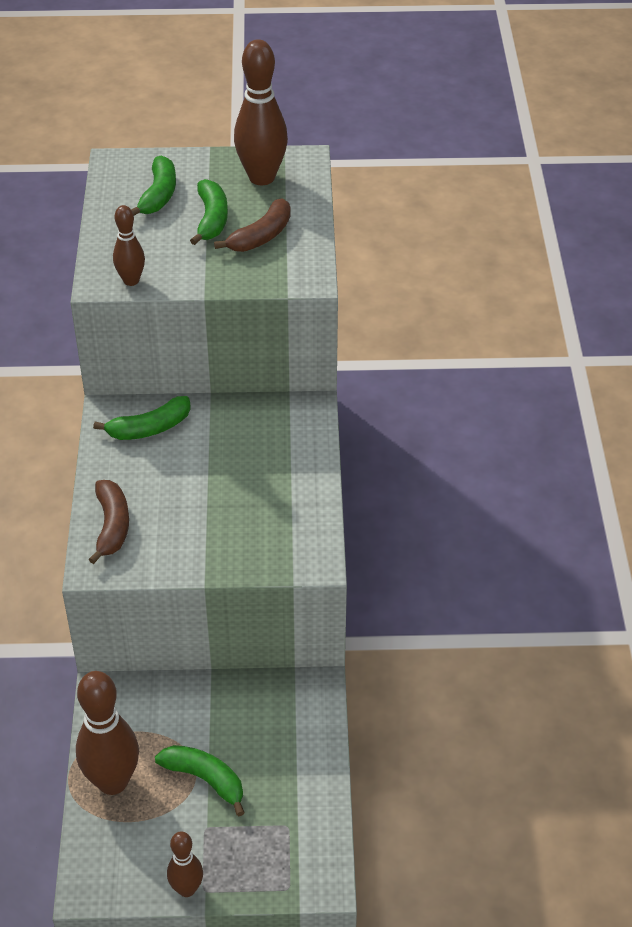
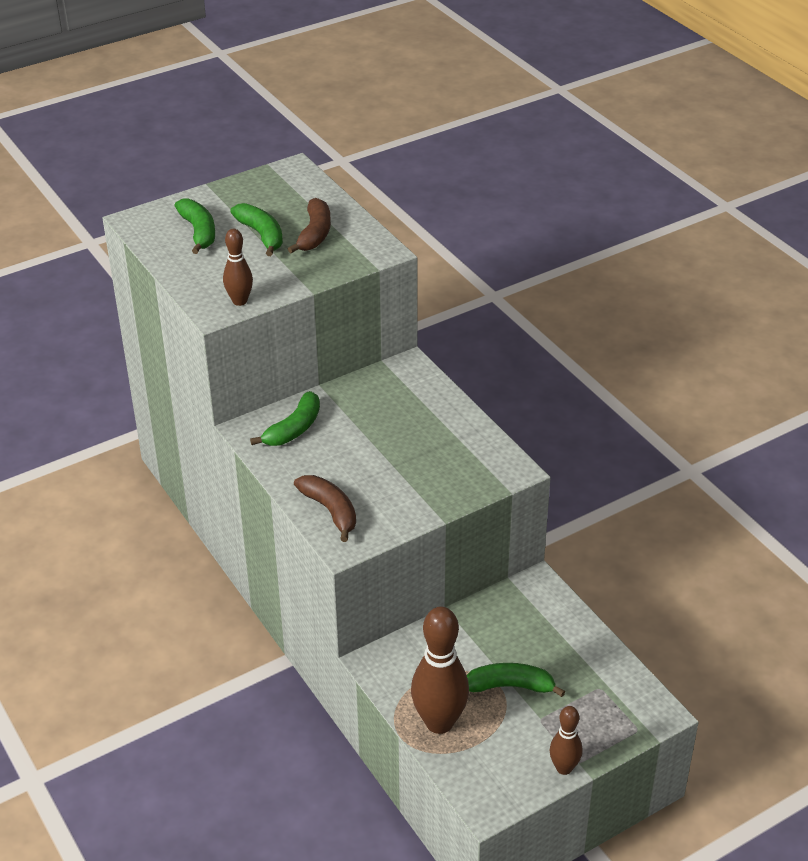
camera: 30 degrees left, 5 degrees down
brown bowling pin [234,39,288,185] -> none

